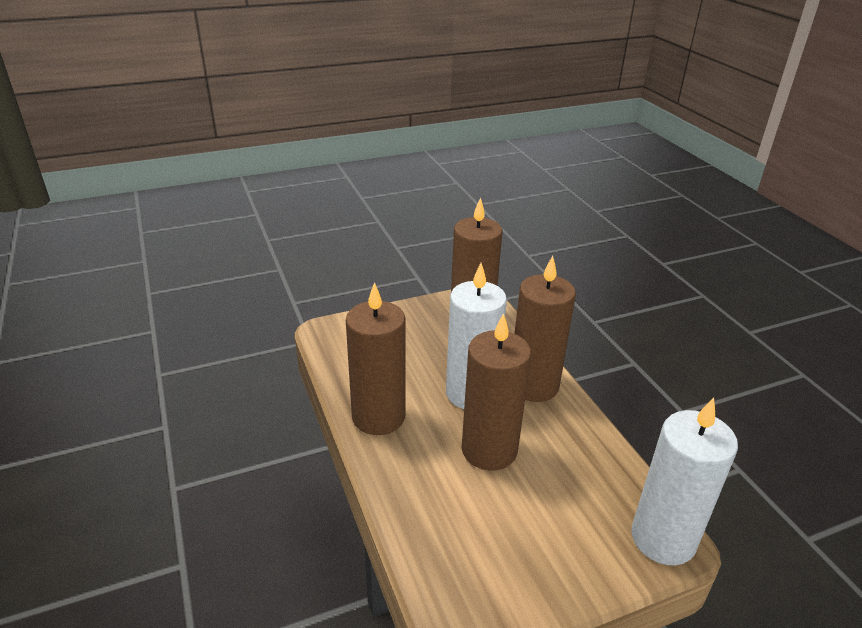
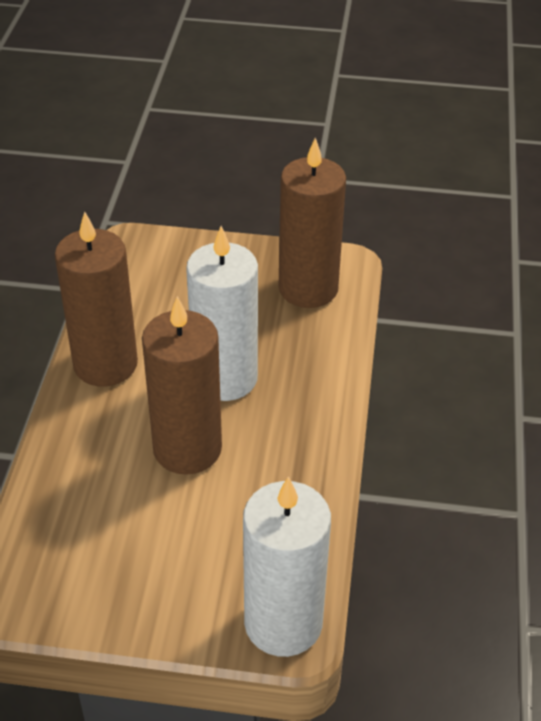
camera: 30 degrees right, 10 degrees up
brown candle [514,256,576,402] -> none

